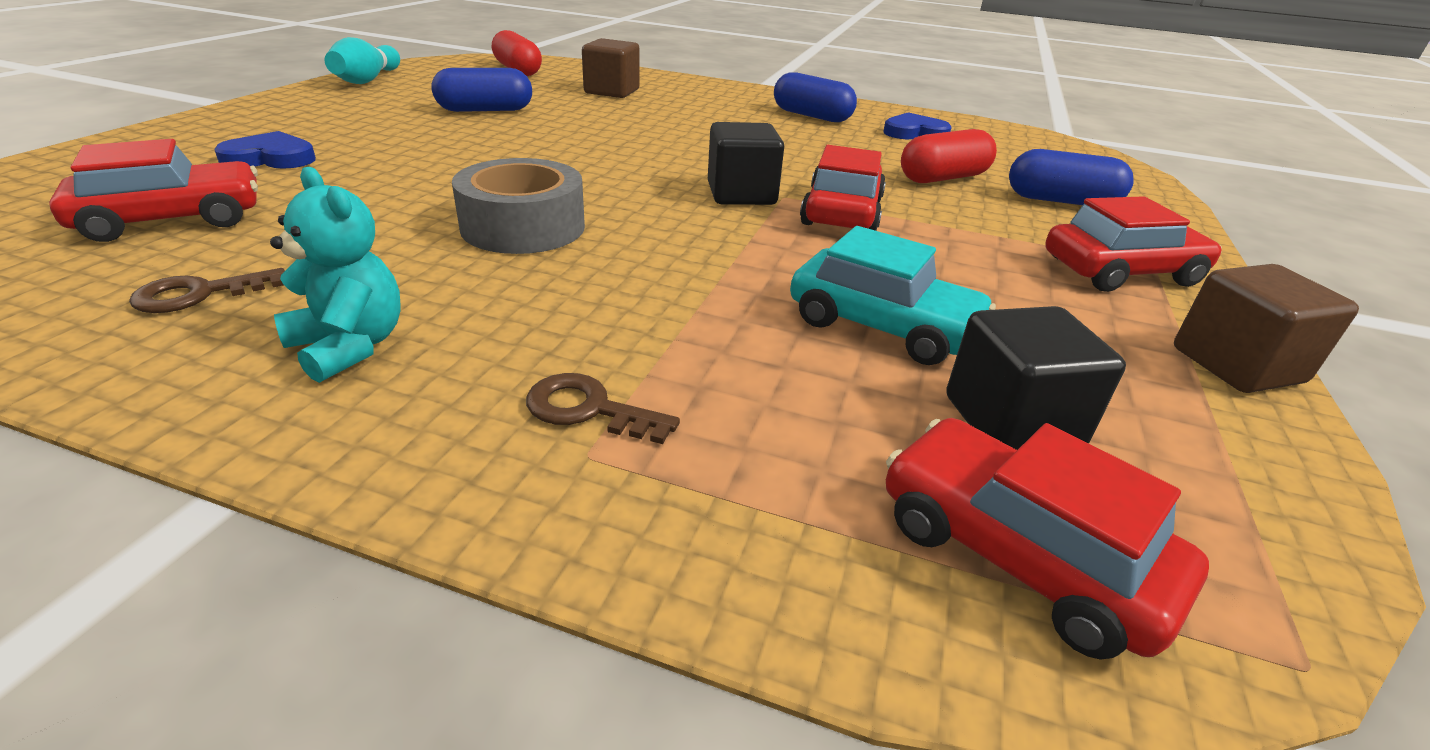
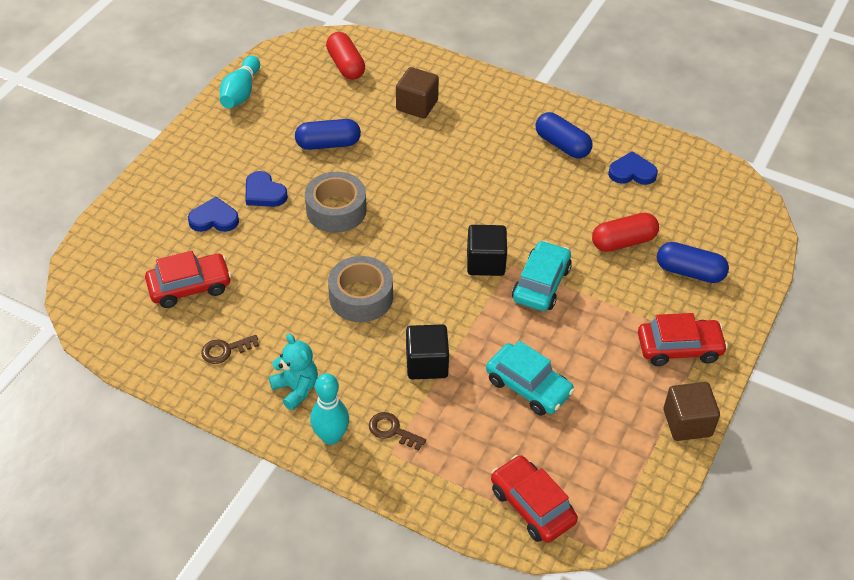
camera: 10 degrees right, 15 degrees up
red car [800,145,886,231] -> turquoise car [512,240,572,311]
black cube [946,306,1126,450] -> black cube moved to [406,324,449,379]
none -> blue heart [245,171,288,207]
none -> grey tape [305,172,367,233]
none -> turquoise bowling pin [310,373,349,445]

